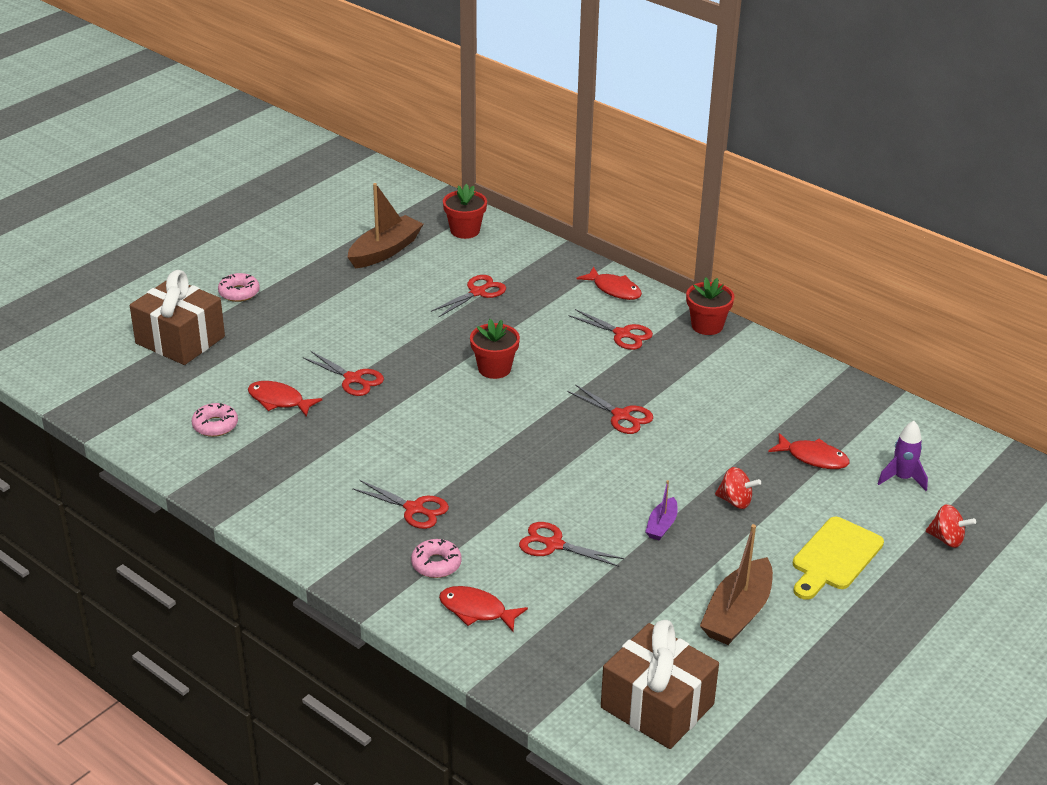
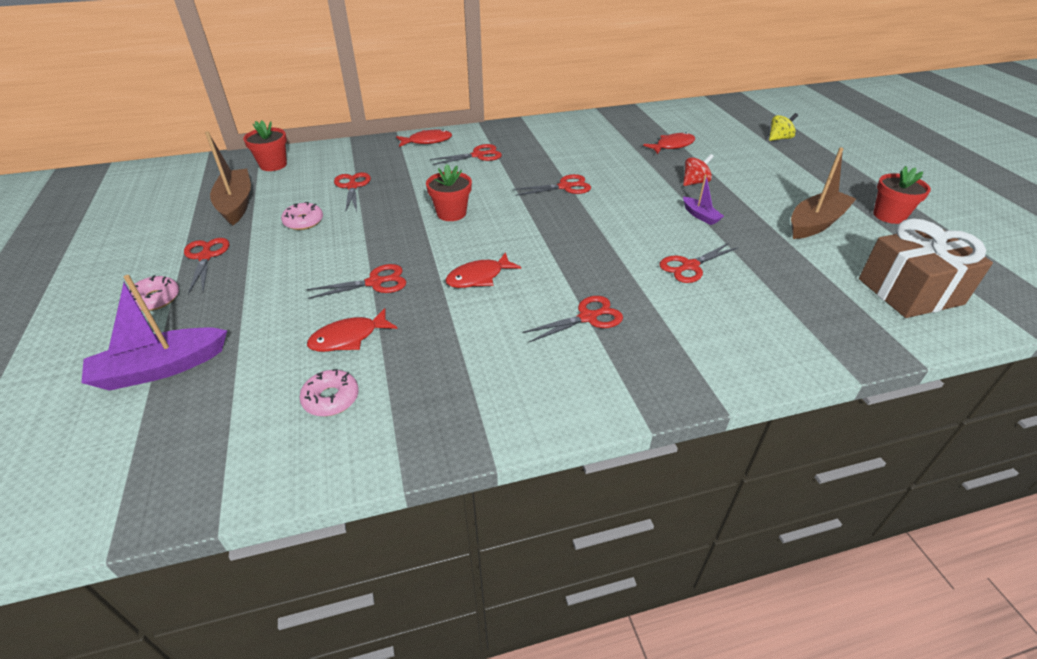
camera: 55 degrees left, 5 degrees up
brown gift [130,270,225,365] -> purple boat [81,275,227,391]
pink donut [411,539,462,578] -> pink donut moved to [281,202,323,230]
red fish [439,586,528,632] -> red fish moved to [445,252,521,288]
red flower pot [686,277,734,335] -> red flower pot moved to [873,166,931,224]
brown boat [700,524,773,645] -> brown boat turned 105 degrees counterclockwise [791,147,856,239]
yellow cutting board [793,517,884,600] -> none
purple rocket [878,421,928,491] -> none
red spinning top [926,504,976,548] -> yellow spinning top [769,113,798,141]
none -> red scissors [184,238,229,293]

